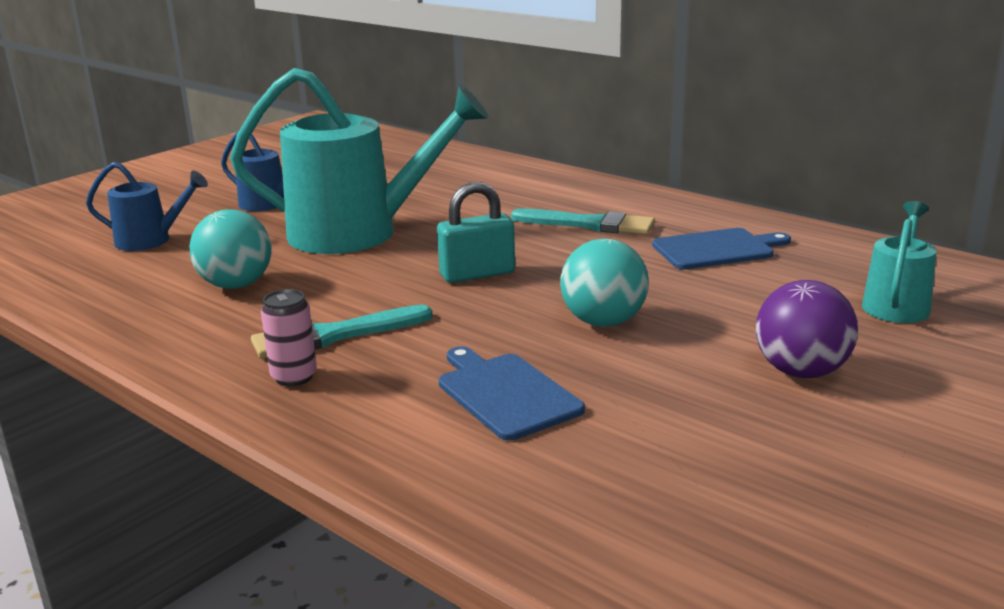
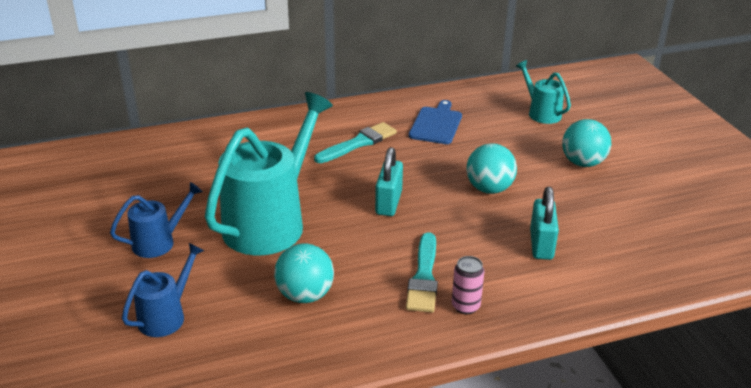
camera: 60 degrees left, 10 degrees up
blue cutting board [439,347,585,441] -> turquoise padlock [530,187,559,260]
purple ball [756,280,858,378] -> turquoise ball [562,119,611,167]

